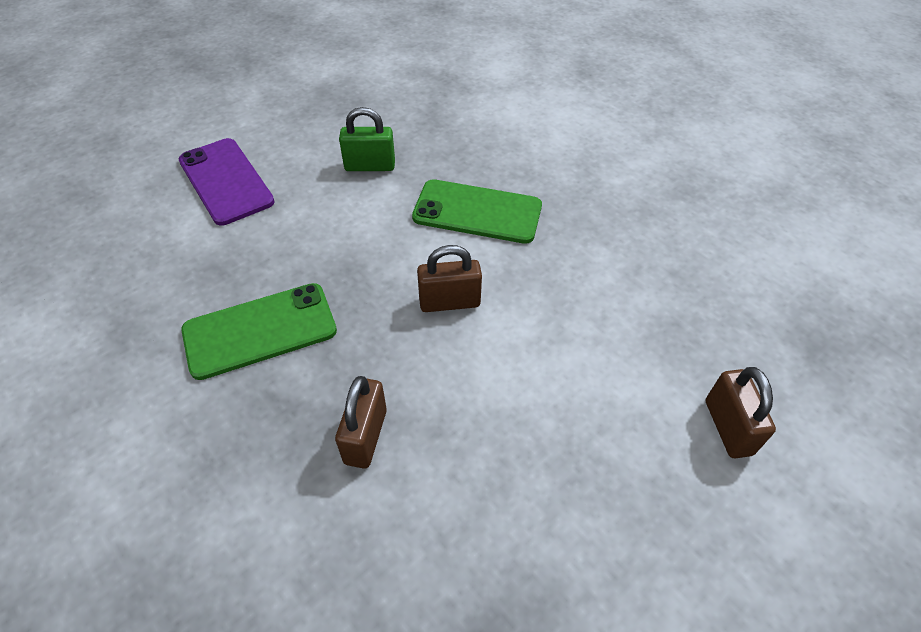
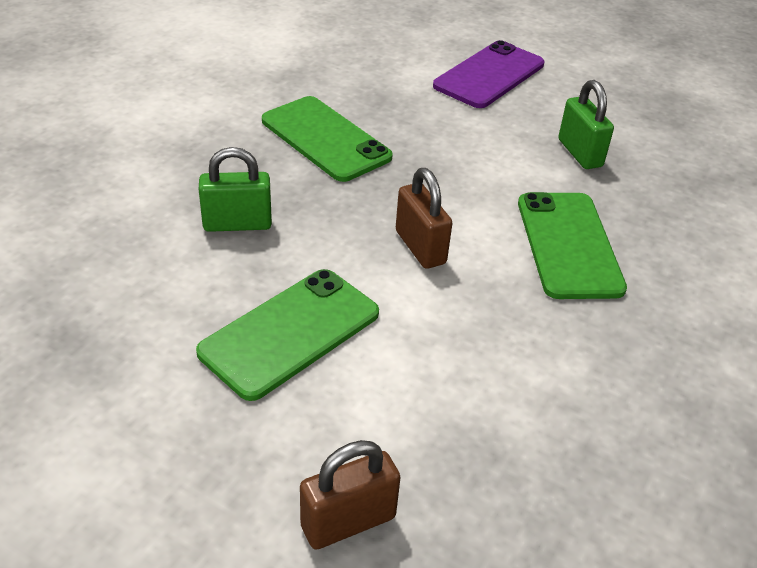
camera: 70 degrees right, 10 degrees down
brown padlock [335,376,387,469] -> green padlock [199,147,272,232]
none -> green phone [196,269,379,401]

